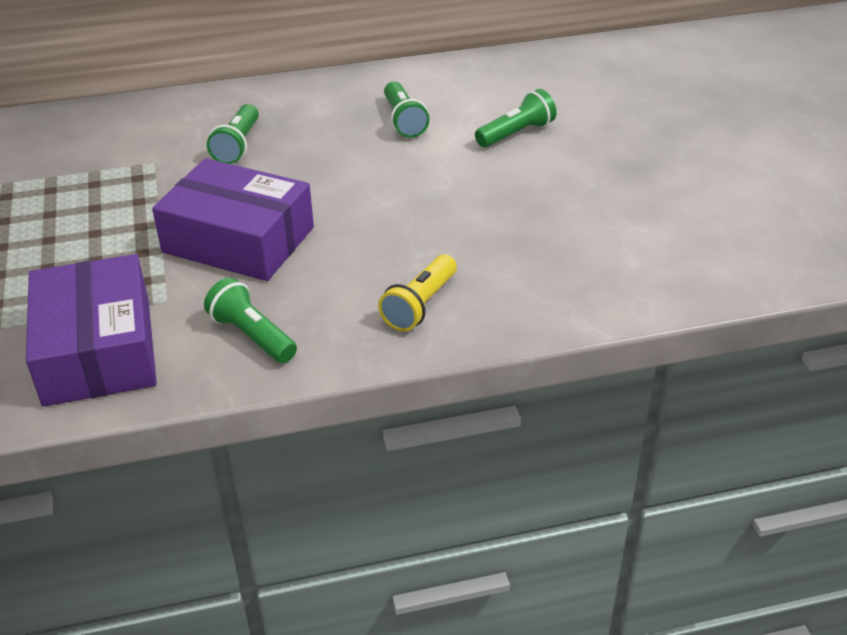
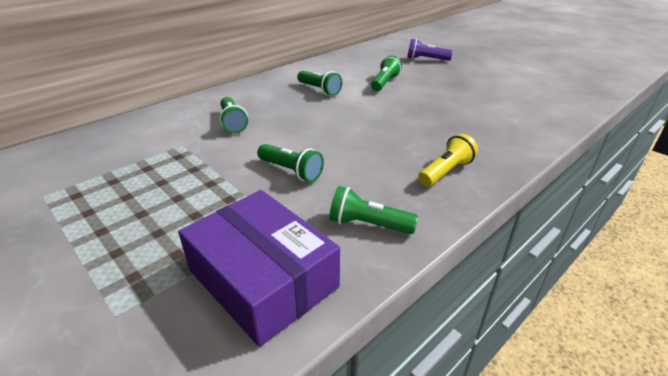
camera: 30 degrees left, 5 degrees down
purple box [152,158,314,281] -> green flashlight [257,144,324,182]
yellow flashlight [378,255,457,331] -> yellow flashlight turned 135 degrees counterclockwise [418,134,478,187]
none -> purple flashlight [407,39,453,61]

